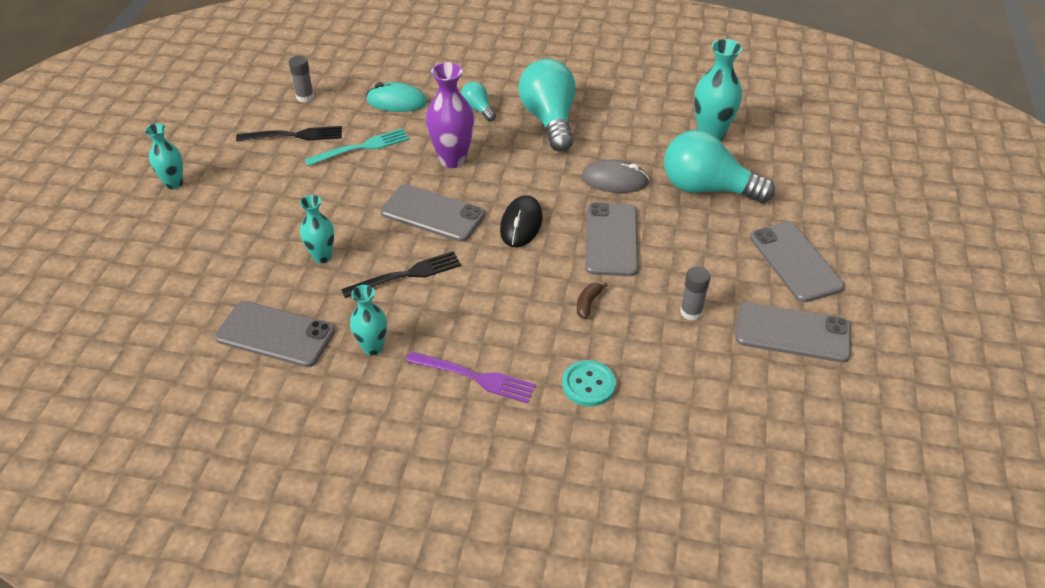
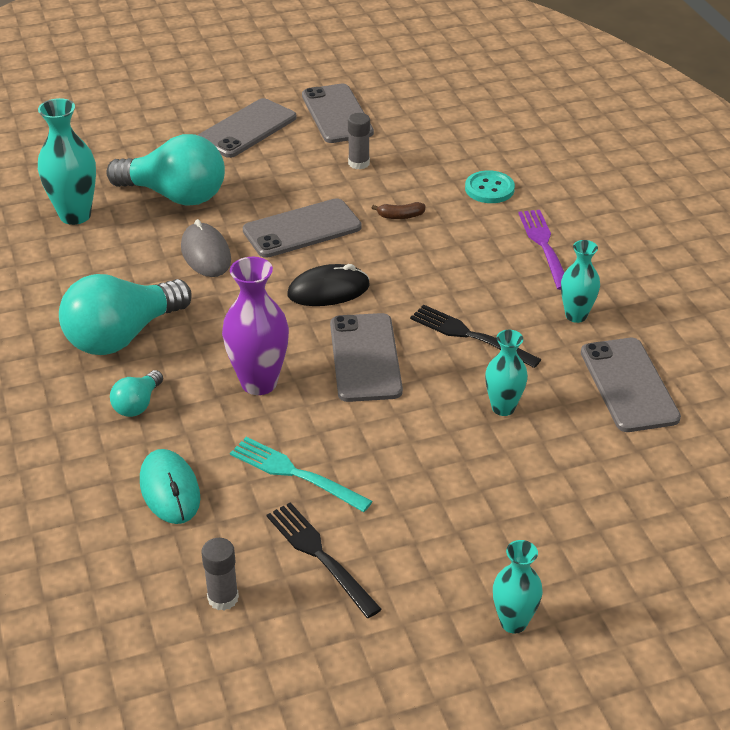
camera: 120 degrees left, 5 degrees down
turquoise light bulb [664,130,775,203] -> turquoise light bulb turned 60 degrees counterclockwise [106,134,225,206]

